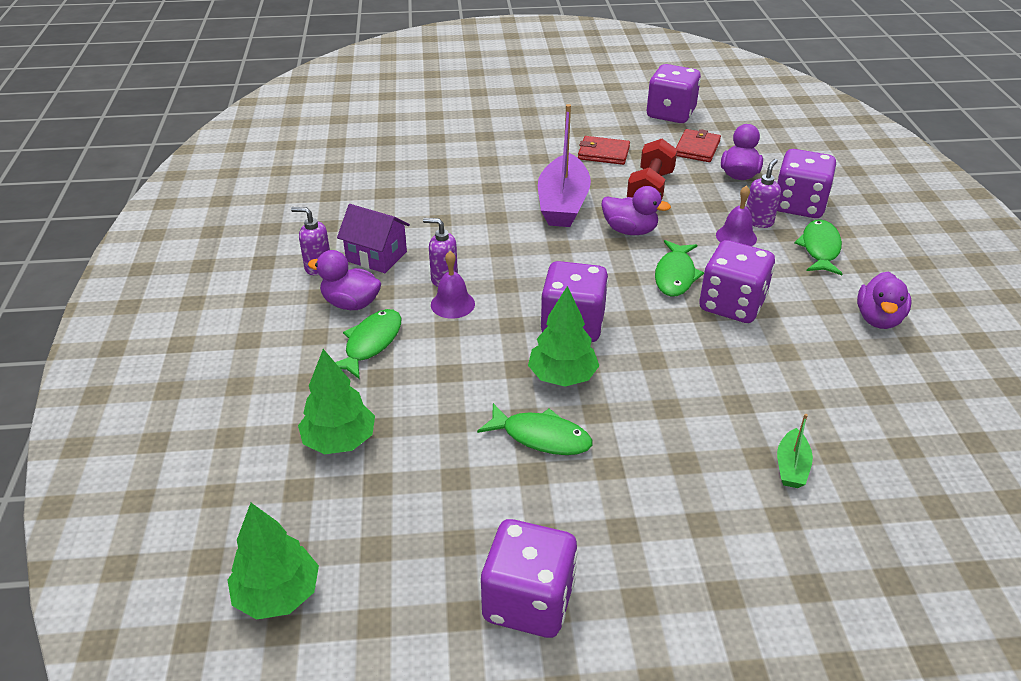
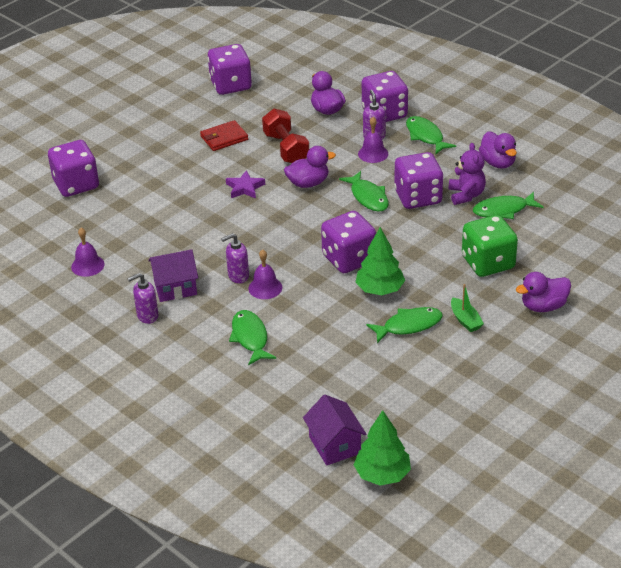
camera: 40 degrees left, 0 degrees up
green tree [298,349,375,454] -> none
purple duck [308,250,381,310] -> purple duck moved to [516,272,571,312]
purple dice [481,519,578,638] -> purple dice moved to [48,140,99,197]
purple boat [538,104,591,227] -> purple star [226,170,265,199]
red wallet [676,129,721,162] -> none
green boat [777,414,813,488] -> green boat moved to [451,284,484,332]
none -> purple bell [71,228,105,277]
none -> purple house [303,395,367,466]
none -> purple teddy bear [449,143,486,205]
none -> green dice [462,215,518,277]
none -> green fish [473,192,543,219]

